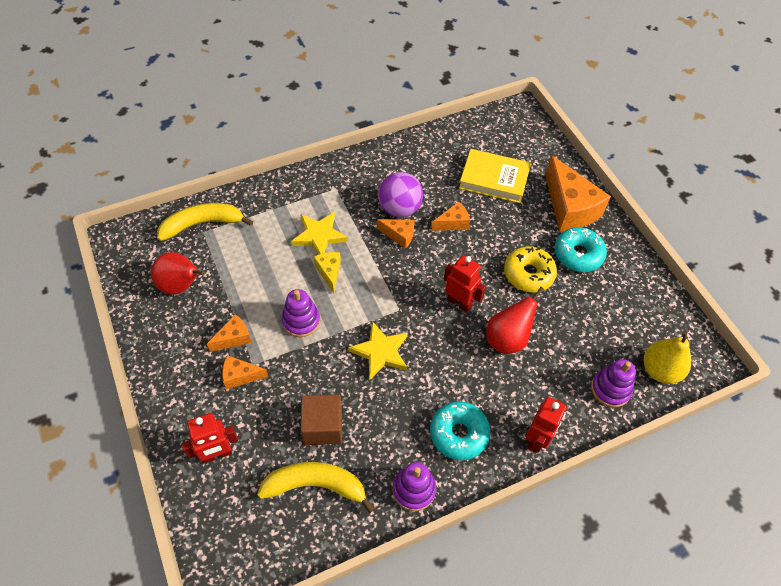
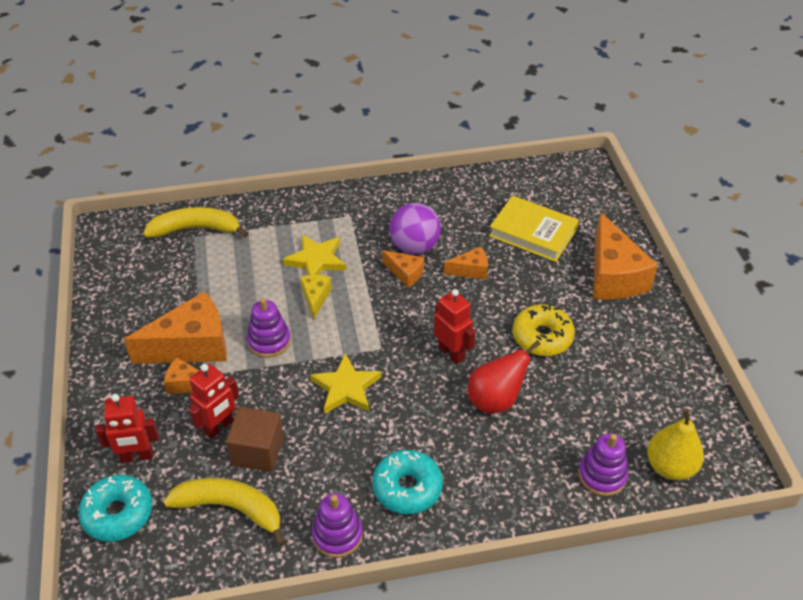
camera: 15 degrees right, 10 degrees down
red pear [151,252,205,295] -> none
orange cheese [207,314,252,352] -> orange cheese [124,291,227,364], size x2.01
red robot [526,397,567,453] -> red robot moved to [188,364,239,439]
turquoise donut [554,227,607,272] -> turquoise donut moved to [78,475,152,542]

